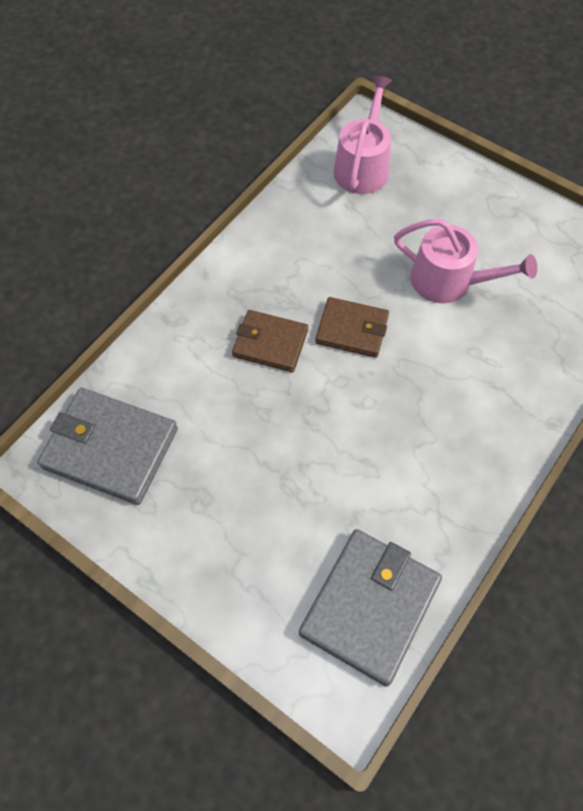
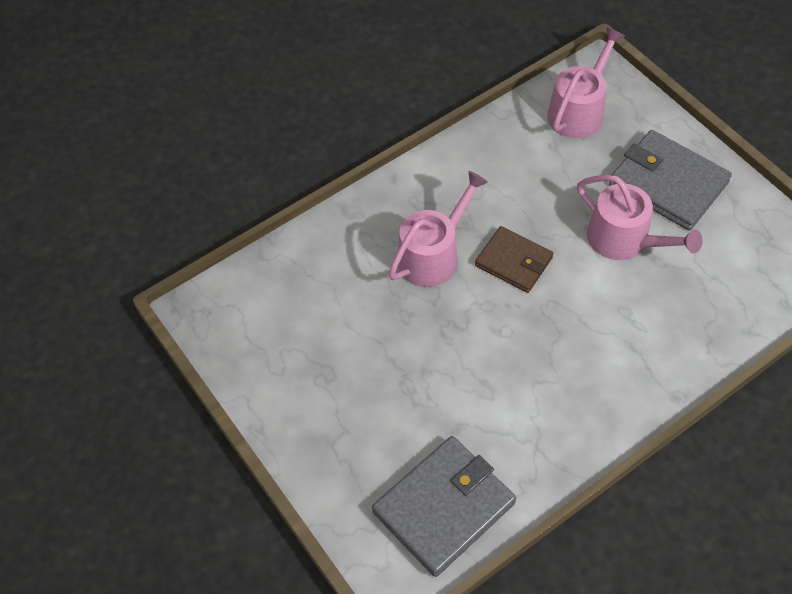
camera: 20 degrees right, 5 degrees down
grey wallet [37,388,178,505] -> grey wallet moved to [609,130,732,230]
brown wallet [232,310,308,372] -> pink watering can [388,171,488,287]

